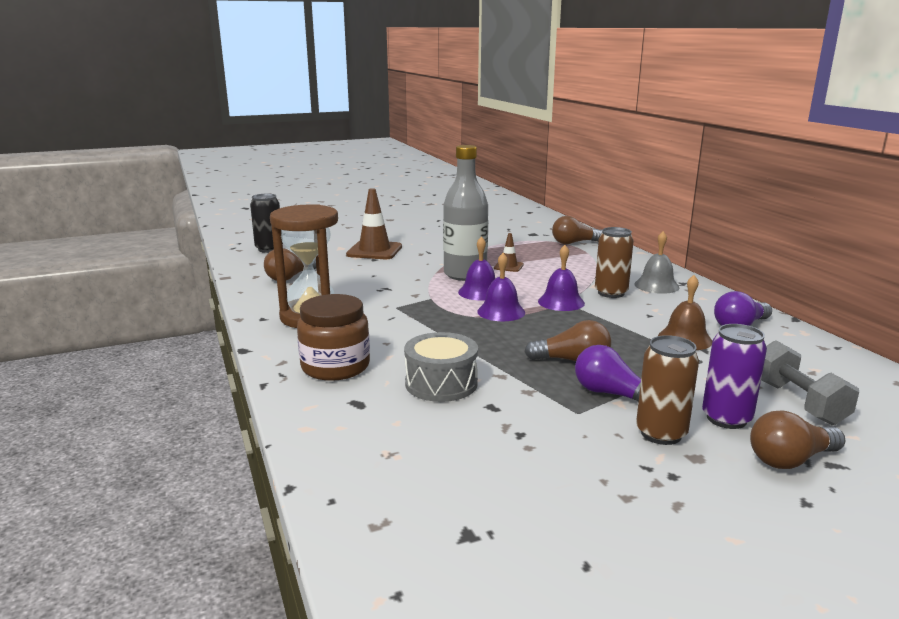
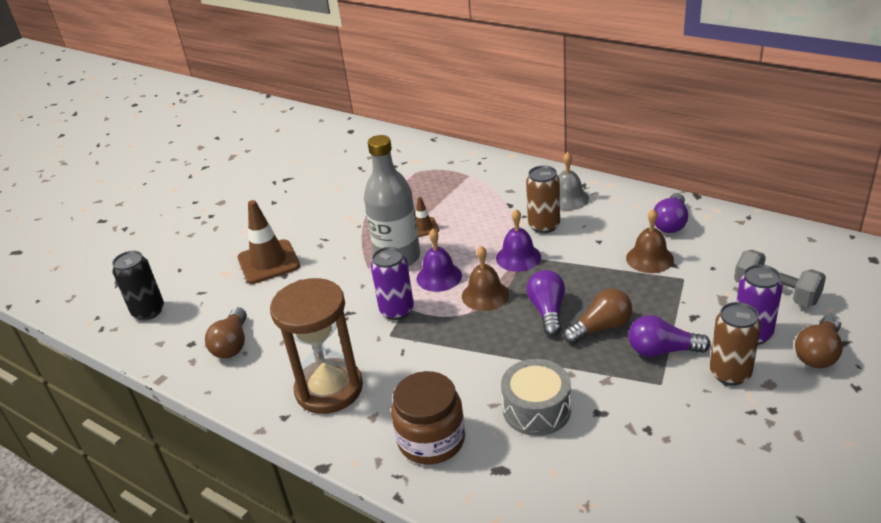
camera: 30 degrees left, 15 degrees up
purple bell [477,253,525,321] -> brown bell [462,246,509,311]
brown light bulb [552,216,602,244] -> none
none -> purple can [371,247,414,320]
none -> purple light bulb [527,270,565,336]

